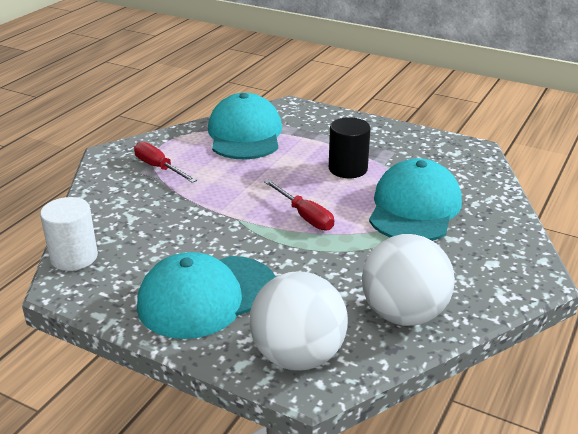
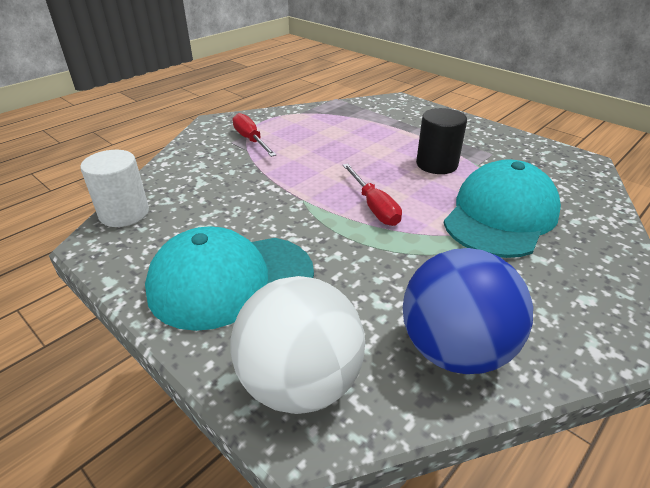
camera: 15 degrees right, 5 degrees up
turquoise cap [208,93,282,160] -> none
white ball [362,234,455,326] -> blue ball [403,248,533,374]

